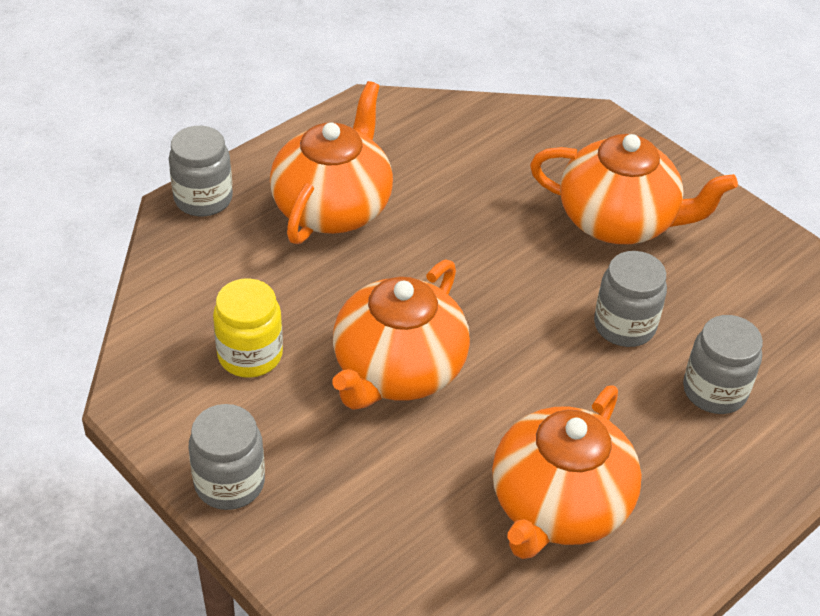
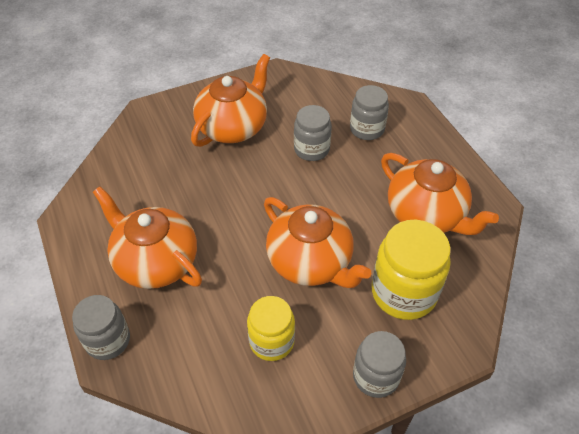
camera: 70 degrees left, 5 degrees up
none -> yellow jar [372,220,451,320]

